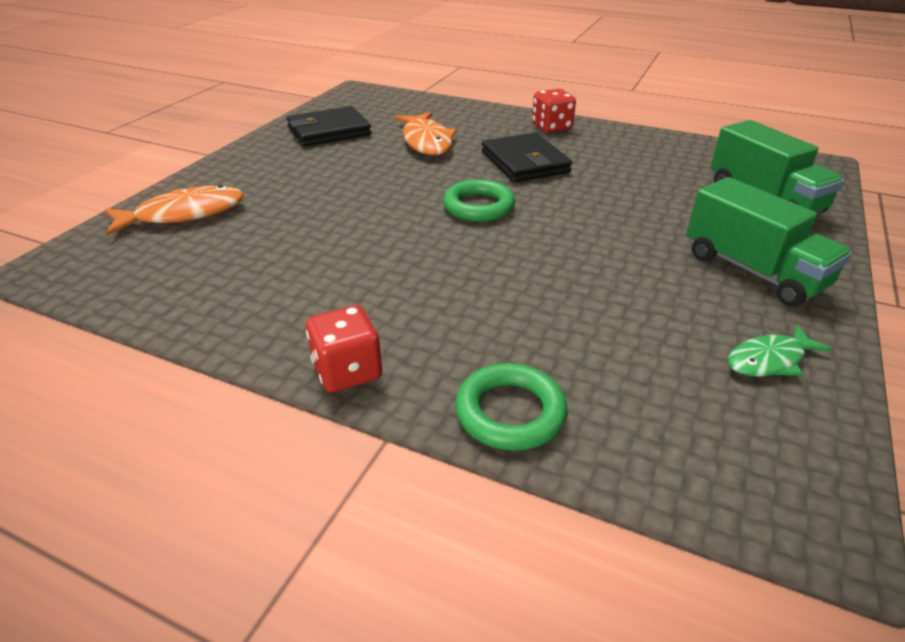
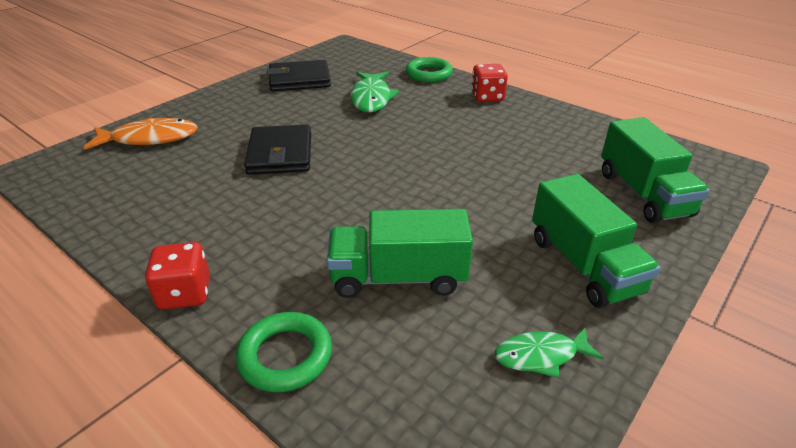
camera: 15 degrees right, 0 degrees up
orange fish [395,112,457,155] -> green fish [350,72,399,113]
green ring [443,179,515,222] -> green ring moved to [406,57,453,82]
black wallet [482,133,572,182] -> black wallet moved to [244,124,311,175]
none -> green truck [327,209,473,298]

